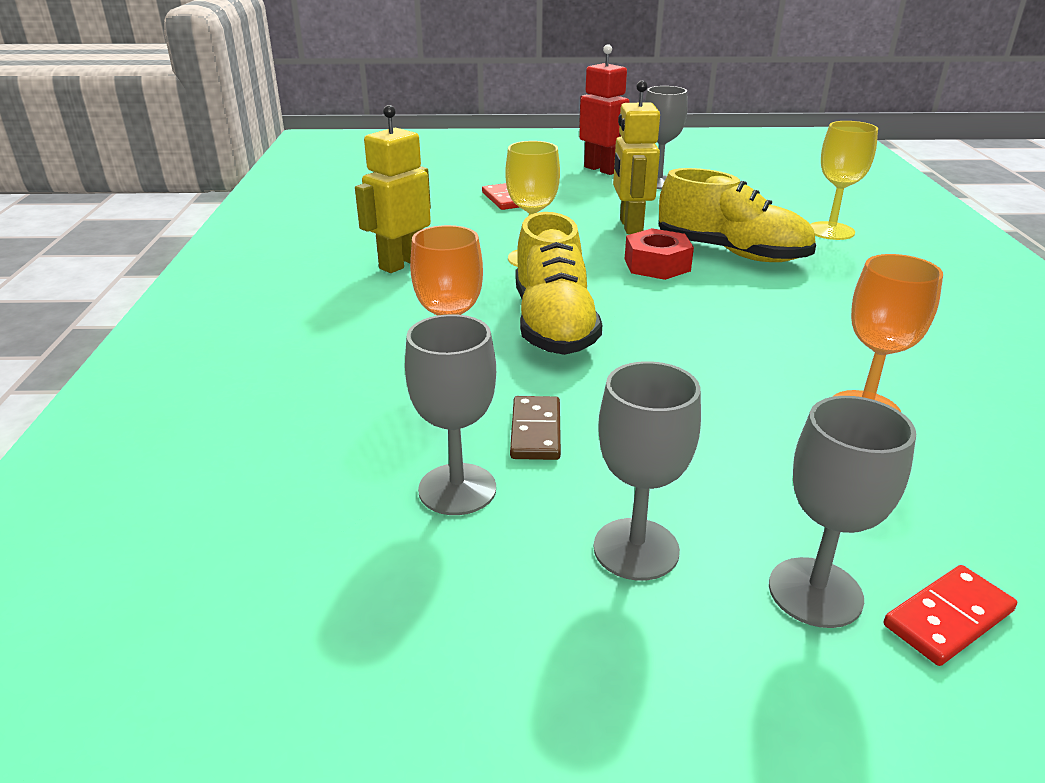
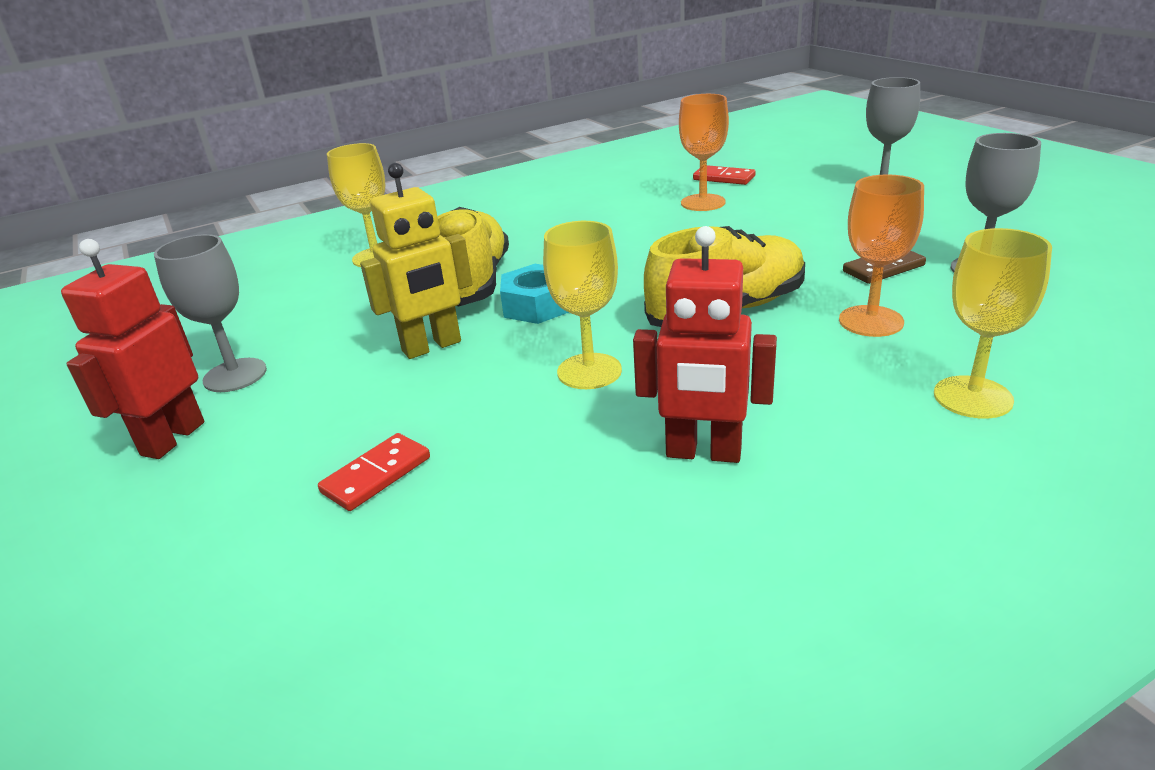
camera: 115 degrees left, 0 degrees up
yellow robot [355,105,431,273] -> red robot [633,226,777,463]
grey goblet [594,361,701,581] -> none
red nut [625,228,694,280] -> turquoise nut [500,264,569,324]
red domino [884,565,1017,666] -> red domino moved to [693,165,756,185]
none -> yellow goblet [934,228,1052,419]

